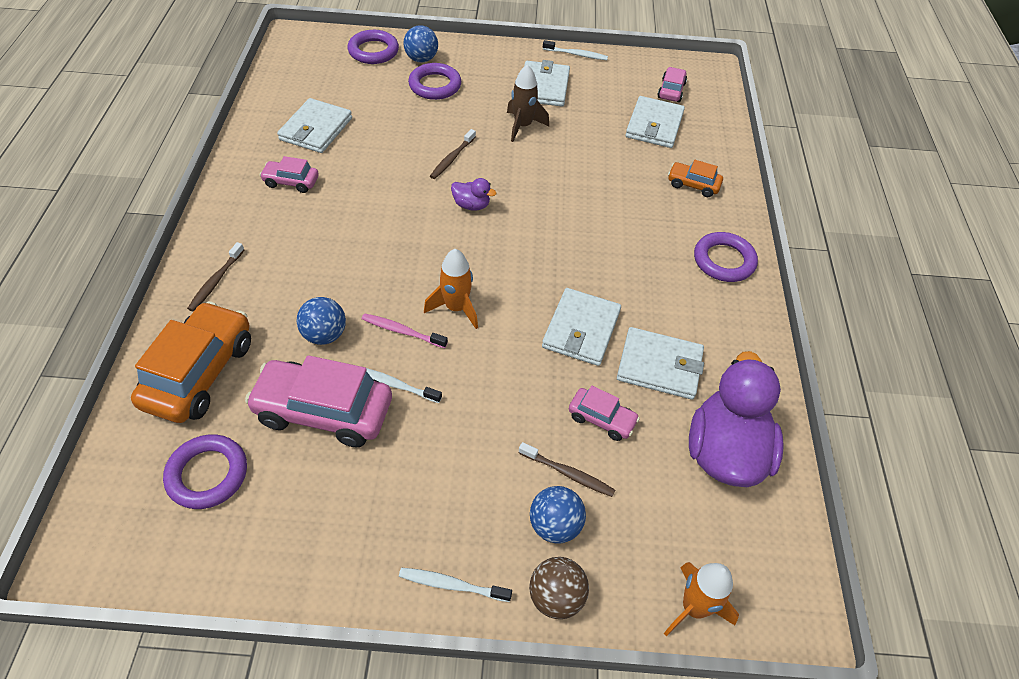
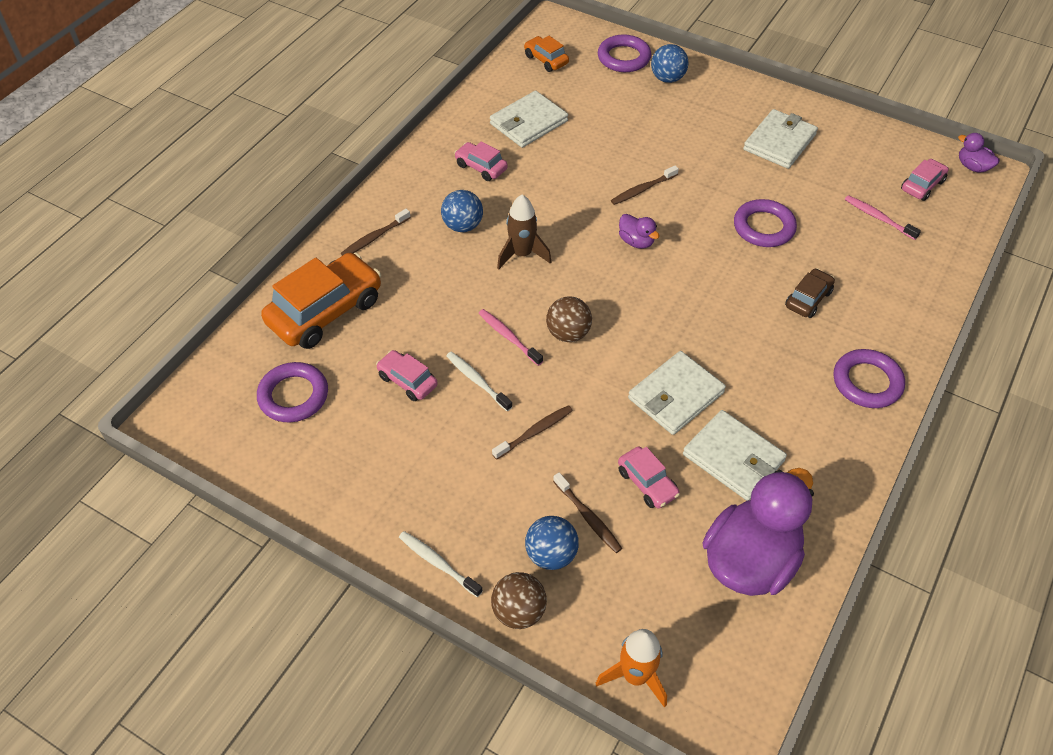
camera: 30 degrees right, 0 degrees up
pink car [245,355,392,448] -> pink car [376,350,438,401], size x0.51
blue ball [297,297,346,345] -> blue ball moved to [441,190,483,232]
purple ring [408,63,461,100] -> purple ring moved to [734,199,797,247]
orange rocket [424,249,478,329] -> brown ball [546,296,592,342]
brown rocket [507,64,549,142] -> brown rocket moved to [497,195,551,269]
white toothbrush [543,40,608,60] -> none
white wallet [625,96,685,148] -> pink toothbrush [845,195,921,240]
orange car [668,160,723,197] -> orange car moved to [524,36,569,72]
none -> brown toothbrush [492,405,573,460]
none -> brown car [785,268,835,318]
none -> purple duck [958,133,1000,173]

